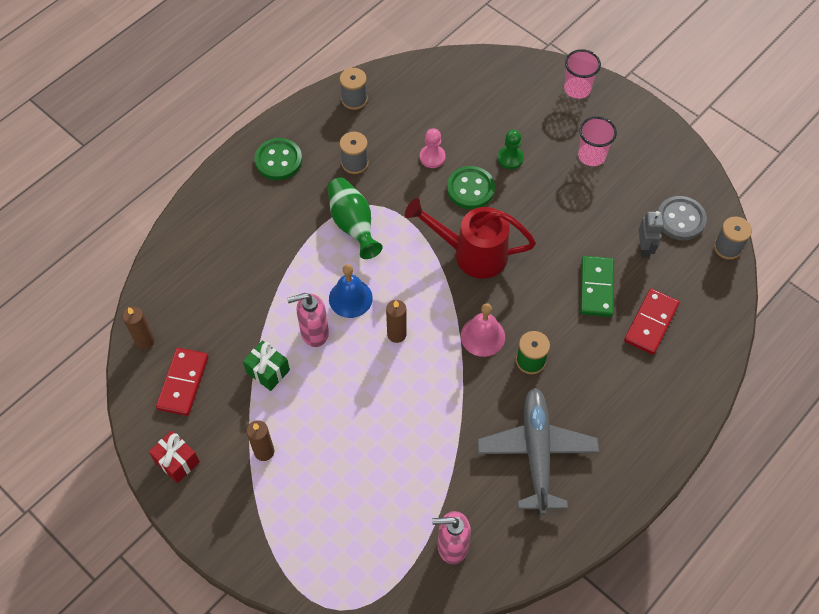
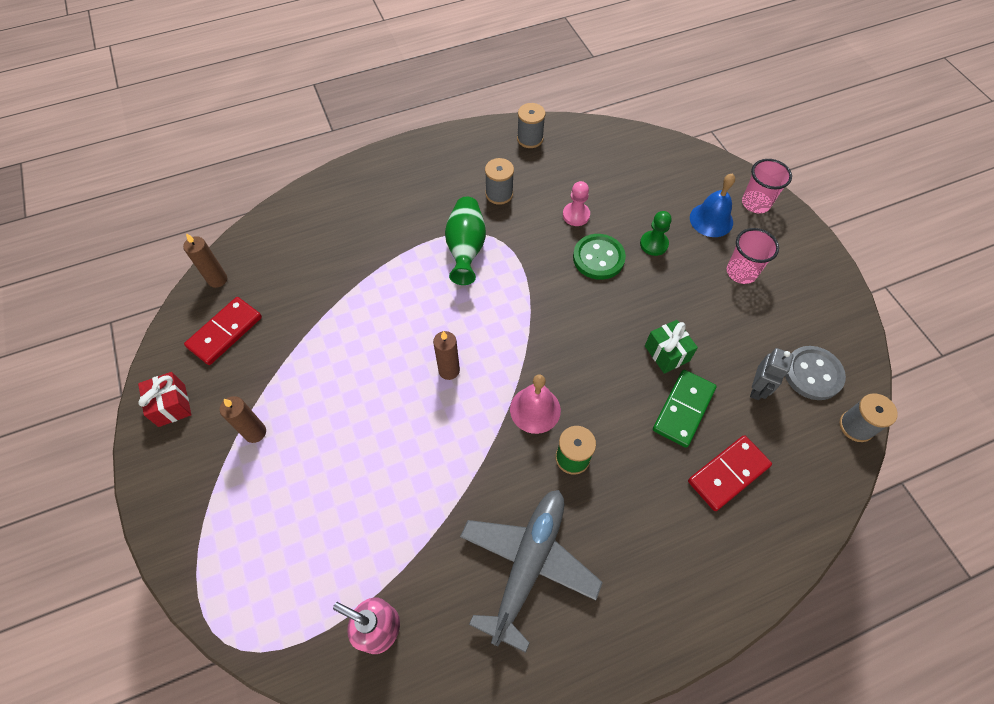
camera: 25 degrees right, 0 degrees up
green gift [243,340,290,391] -> green gift moved to [645,320,698,374]
green button [254,138,302,180] -> none
pink soap dispenser [287,293,329,347] -> none
blue bell [329,264,373,318] -> blue bell moved to [690,174,735,237]
red watering can [405,198,536,279] -> none

